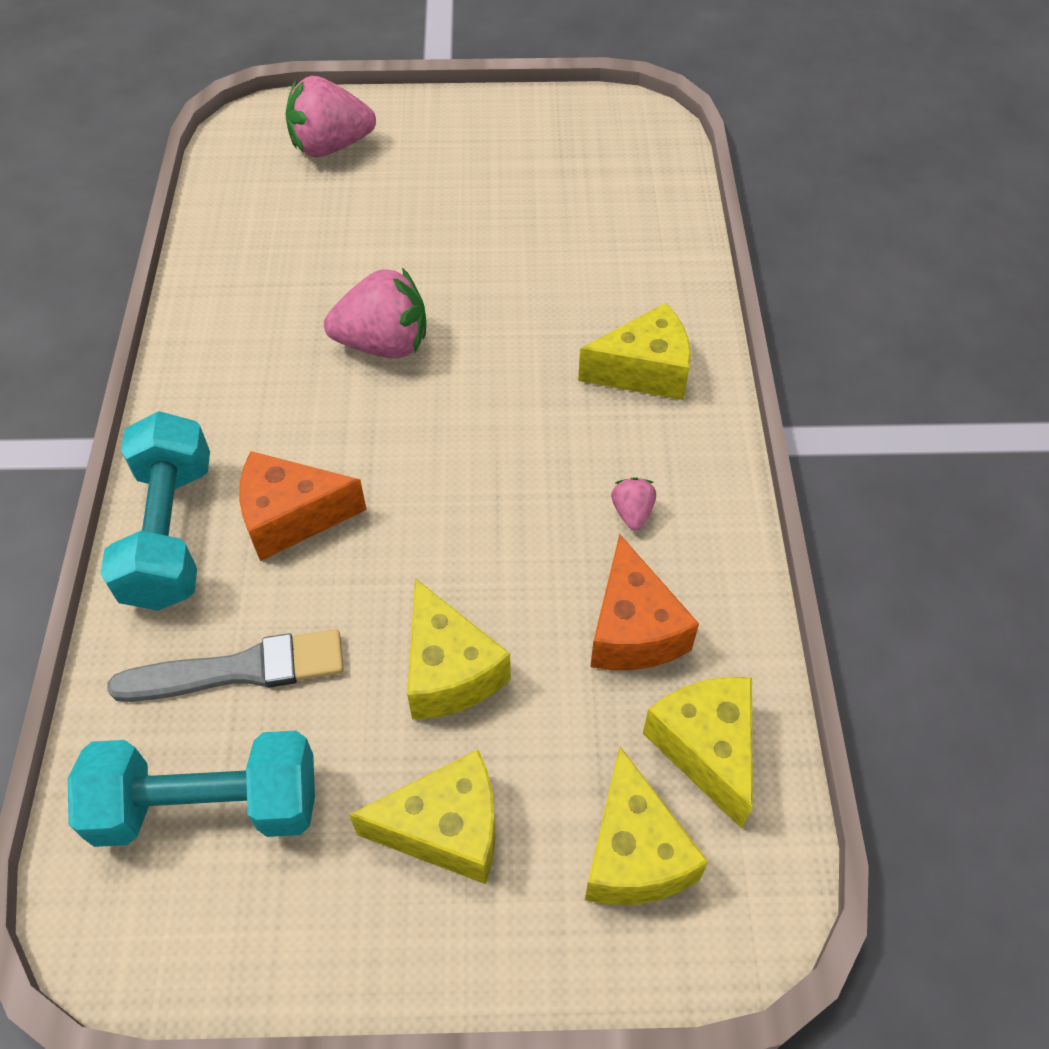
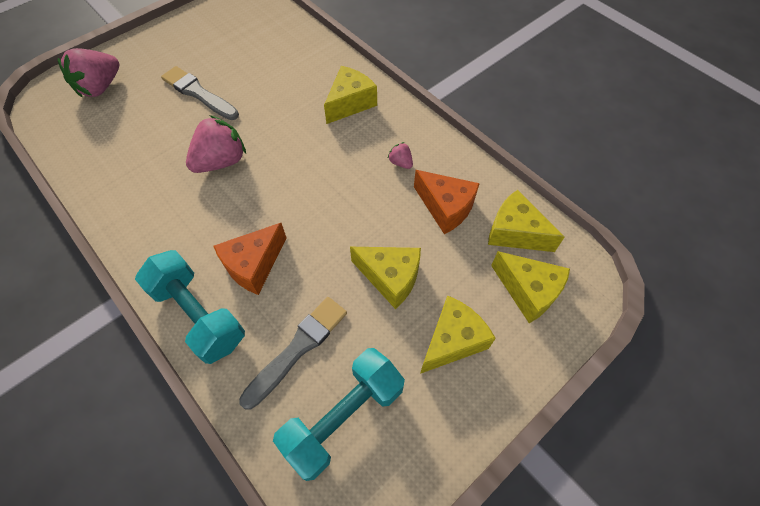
camera: 40 degrees left, 5 degrees up
none -> grey brush [161,66,239,120]

